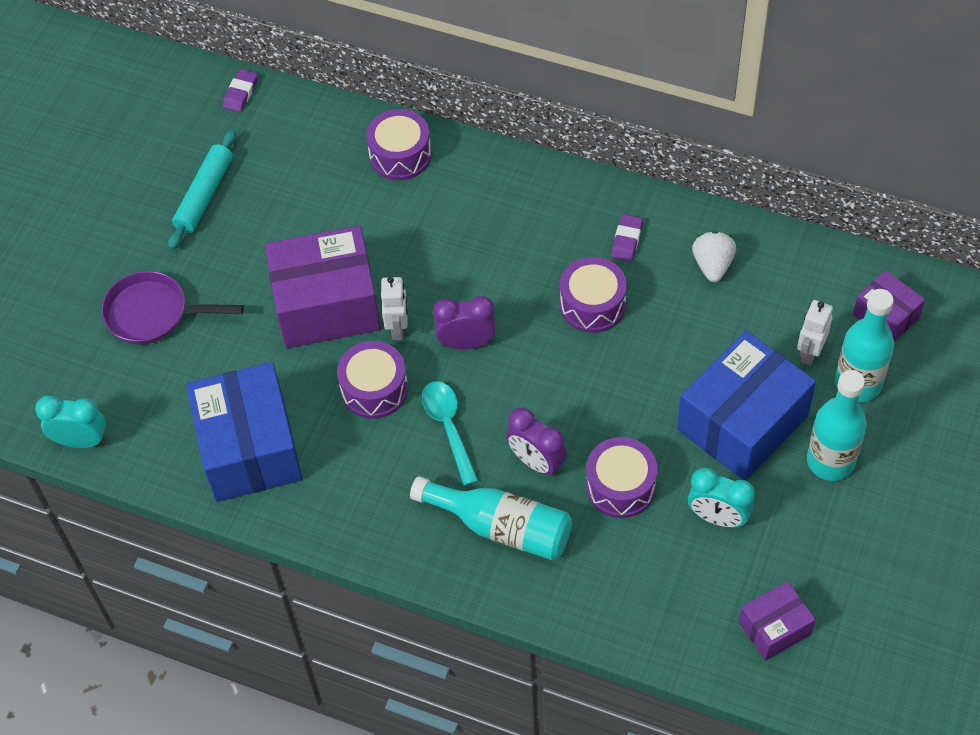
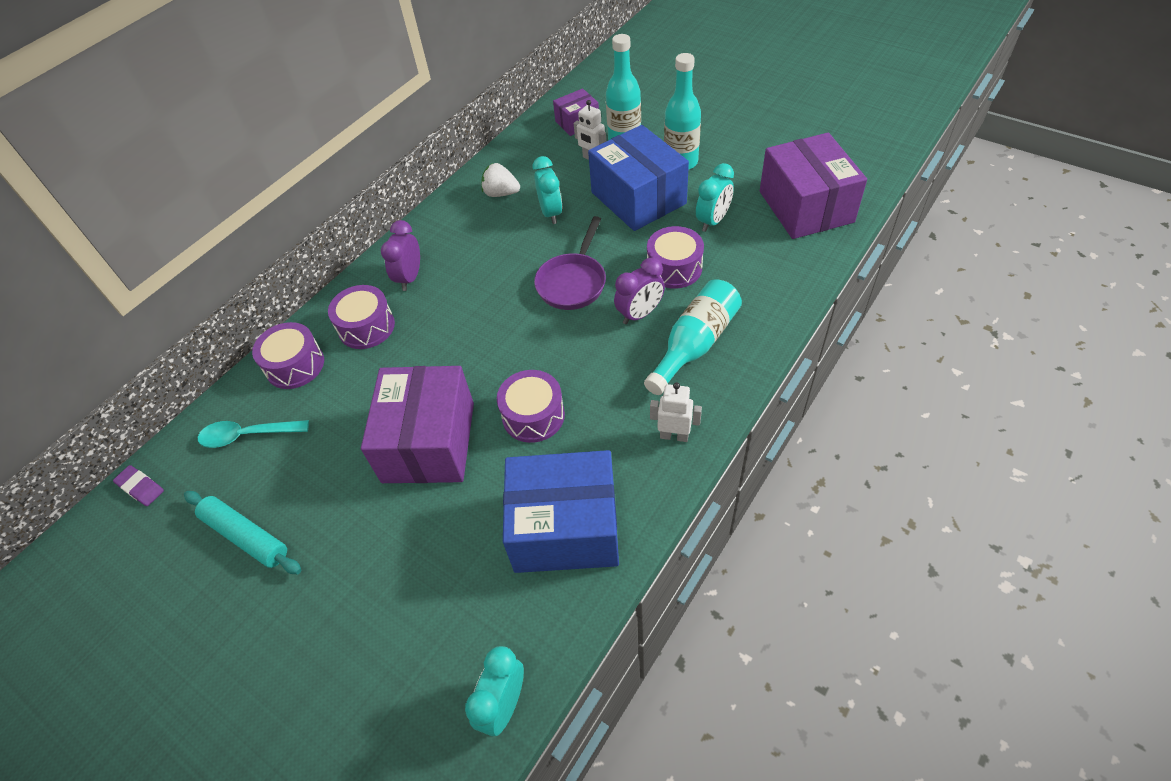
camera: 75 degrees left, 5 degrees down
purple pan [101,271,244,344] -> purple pan moved to [534,216,606,310]
white robot [381,277,407,340] -> white robot moved to [650,382,702,442]
turquoise spoon [422,381,478,486] -> turquoise spoon moved to [198,420,309,448]
purple clock [433,296,496,350] -> purple clock moved to [381,220,420,291]
purple drum [560,257,627,333] -> purple drum moved to [328,285,395,349]
purple eraser [611,214,643,262] -> none
purple box [739,581,816,661] -> purple box [760,133,867,239], size x1.94
none -> turquoise clock [533,156,562,224]

